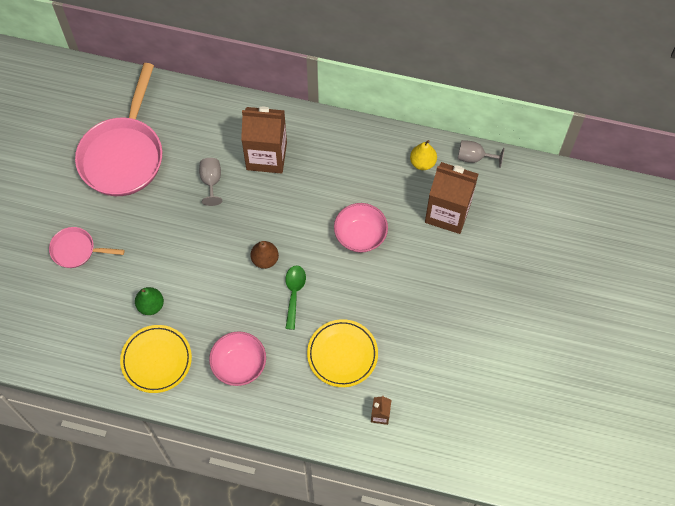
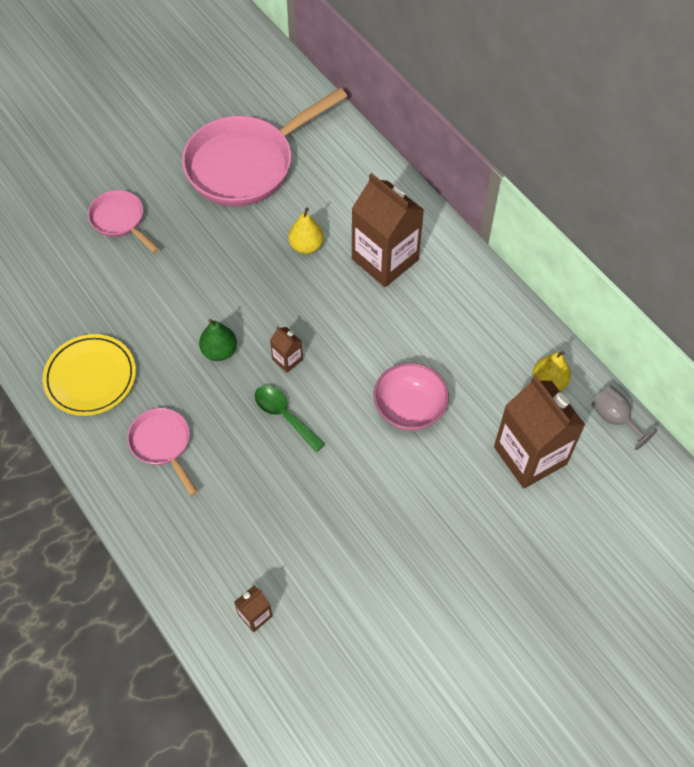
camera: 40 degrees right, 5 degrees down
green pear [135,287,164,315] -> green pear moved to [199,319,237,361]
grey goblet [199,158,222,206] -> yellow pear [288,208,324,254]
pink bowl [209,331,266,386] -> pink pan [127,408,198,496]
brown pear [251,241,279,269] -> brown carton [270,326,303,373]
green spoon [285,265,306,330] -> green spoon turned 90 degrees counterclockwise [255,385,325,452]
yellow plate [307,319,378,387] -> none

